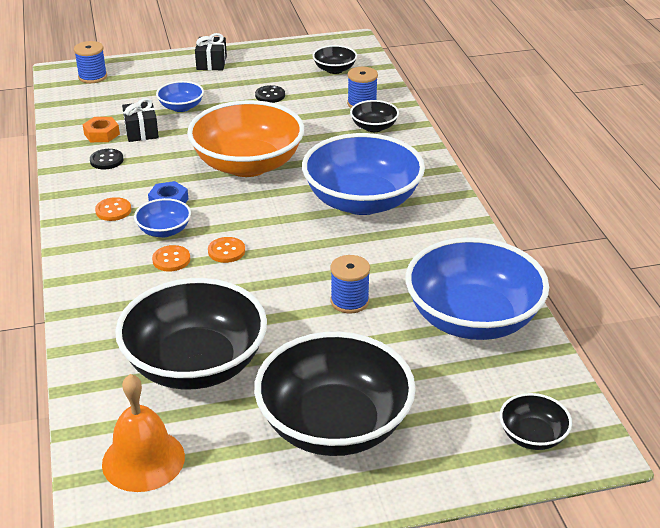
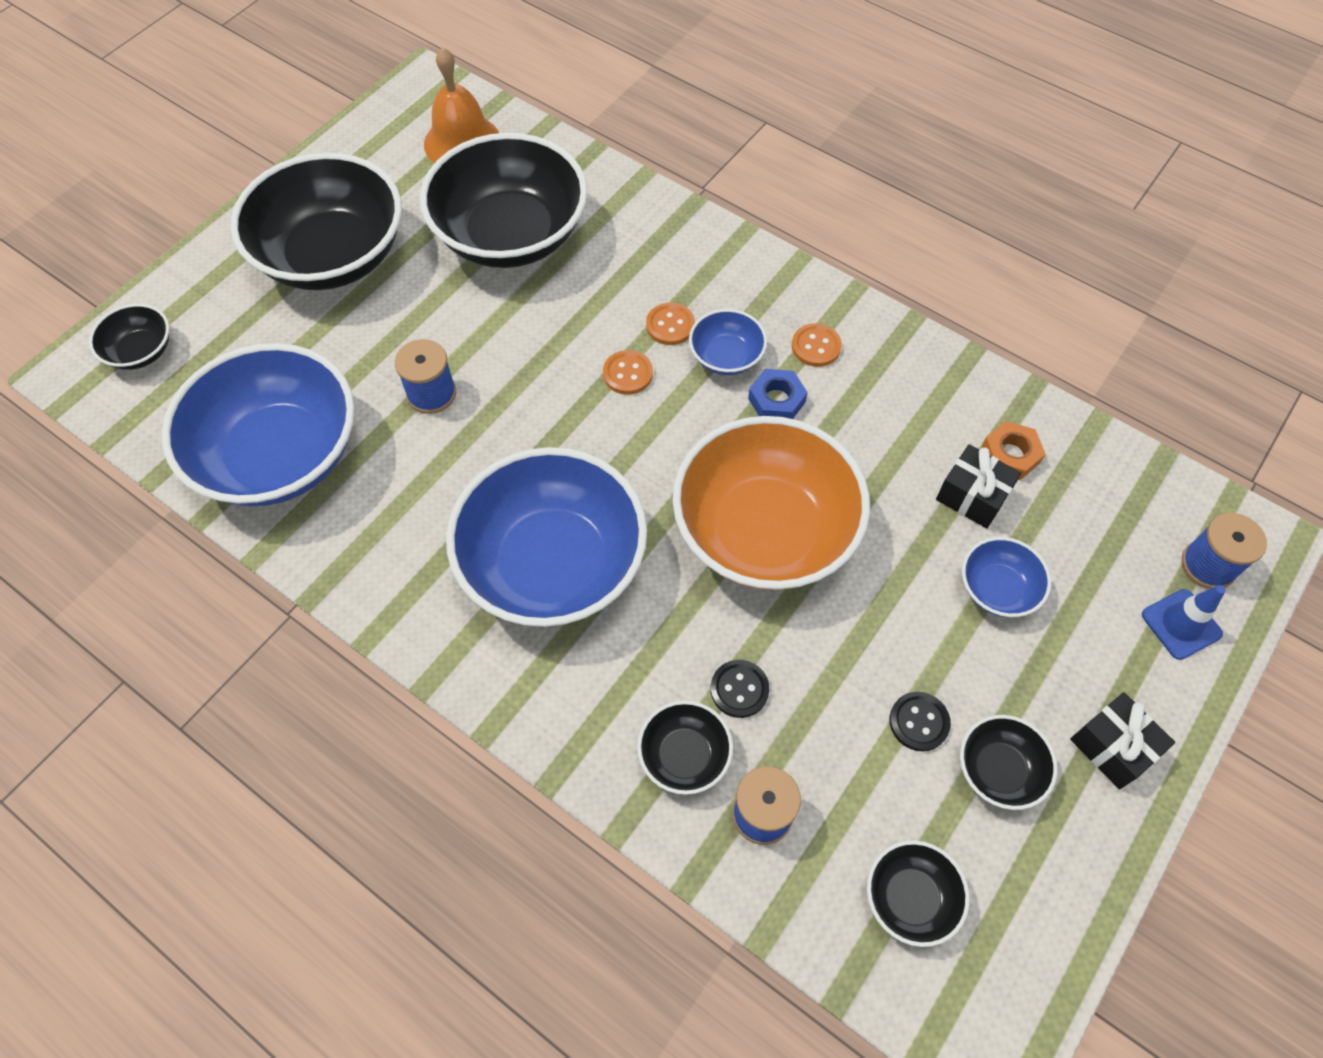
camera: 140 degrees right, 25 degrees up
black button [90,149,123,169] -> black button moved to [711,660,769,718]
none -> black bowl [960,715,1057,810]
none -> blue traffic cone [1142,585,1226,660]

